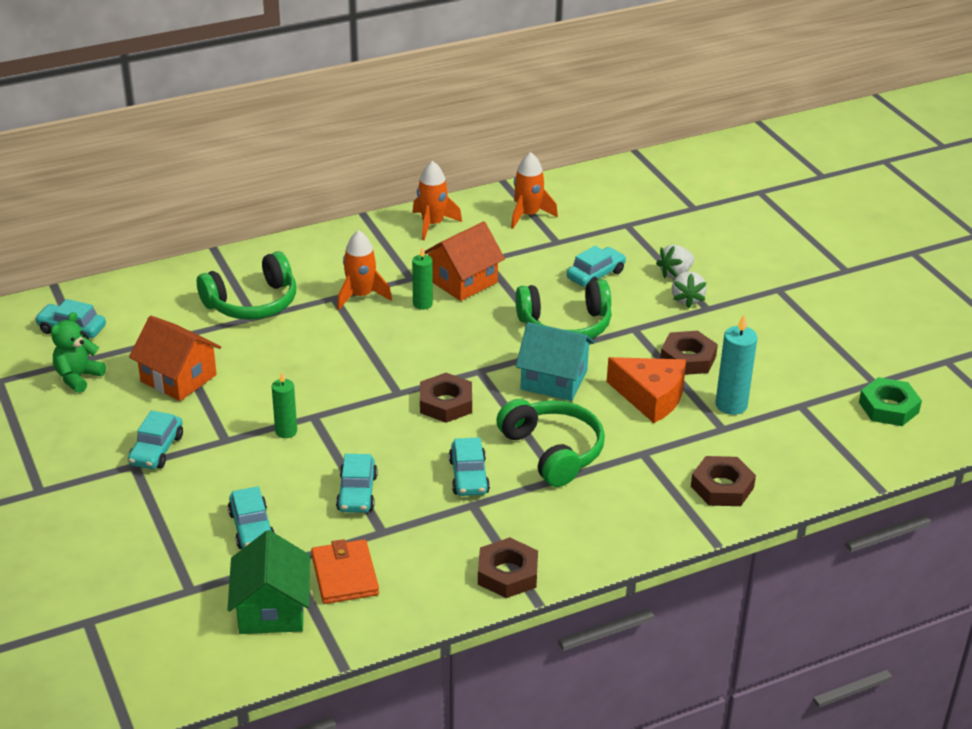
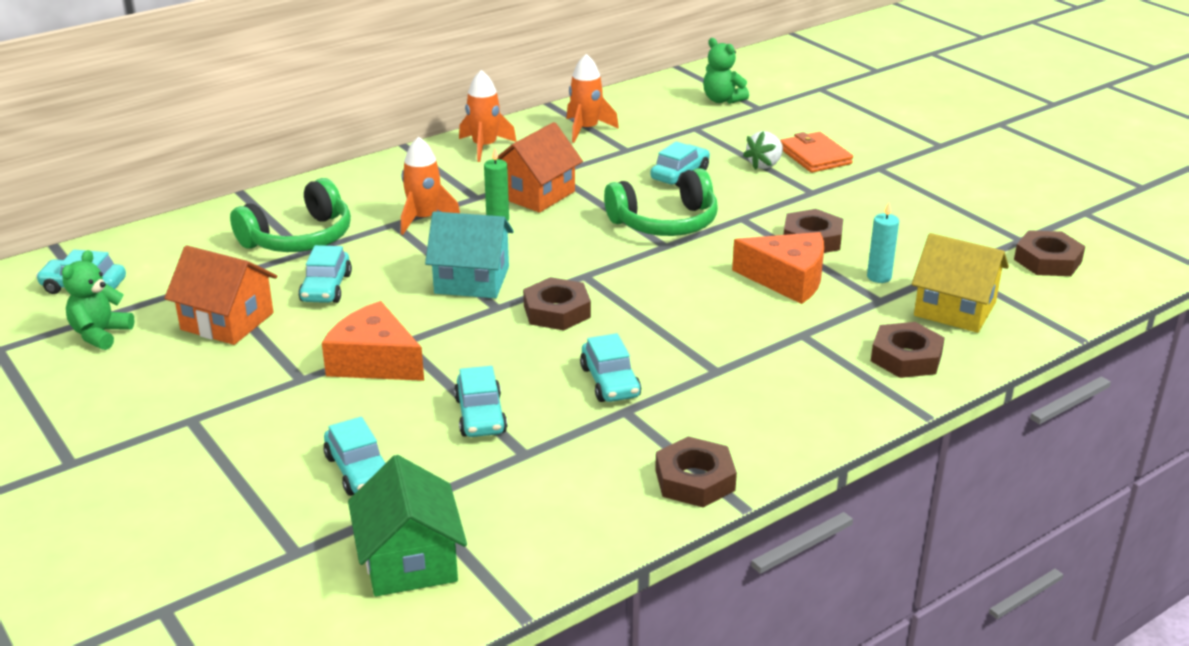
camera: 10 degrees left, 5 degrees down
turquoise car [128,411,183,469] -> turquoise car moved to [298,245,352,303]
green candle [272,372,297,438] -> orange cheese [322,301,424,381]
orange wallet [311,539,379,604] -> orange wallet moved to [780,132,853,173]
green headphones [496,399,605,487] -> none
turquoise house [516,322,595,401] -> turquoise house moved to [425,212,514,298]
white strawberry [672,271,707,308] -> none
turquoise candle [715,315,758,415] -> turquoise candle [867,202,899,283], size x0.66
green nut [859,377,922,426] -> brown nut [1014,230,1085,276]
none -> green teddy bear [703,38,749,104]
none -> yellow house [912,233,1009,333]

